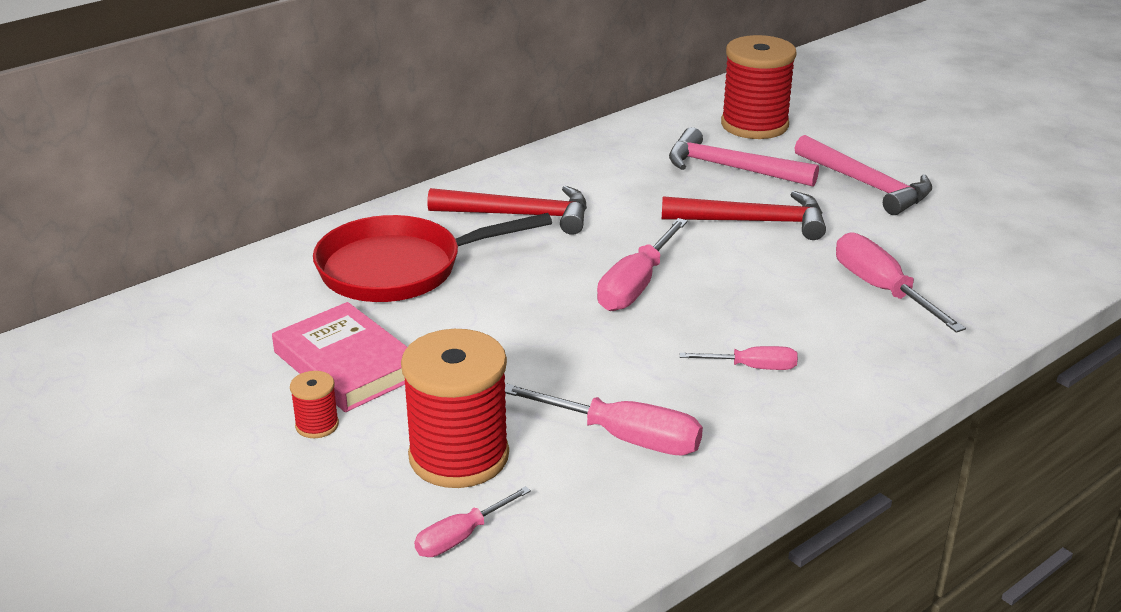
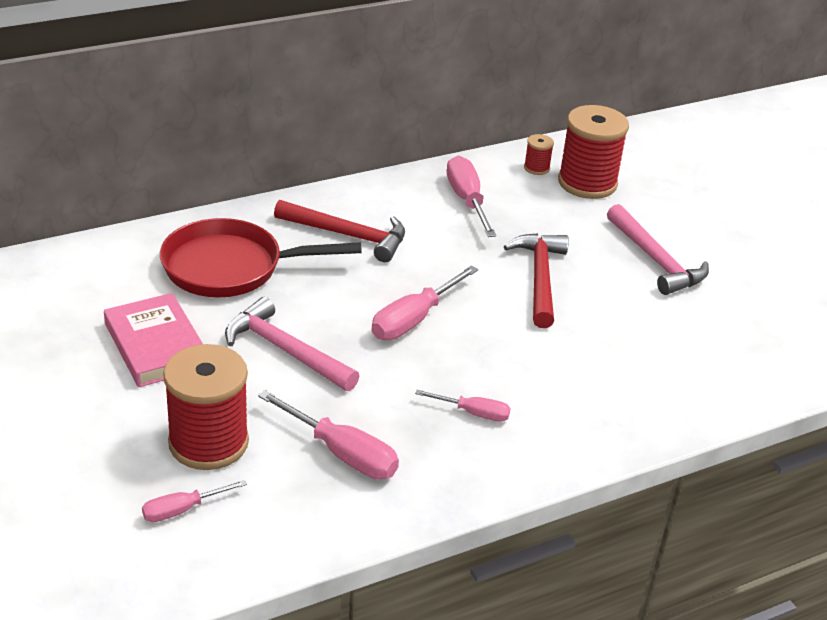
camera: 10 degrees right, 5 degrees up
red spool [290,371,339,438] -> red spool moved to [524,134,554,175]
red hammer [662,191,826,240] -> red hammer turned 105 degrees counterclockwise [504,233,569,328]
pink hammer [669,127,819,187] -> pink hammer moved to [225,297,359,391]
pink screwdriver [836,232,966,333] -> pink screwdriver moved to [446,156,496,237]

